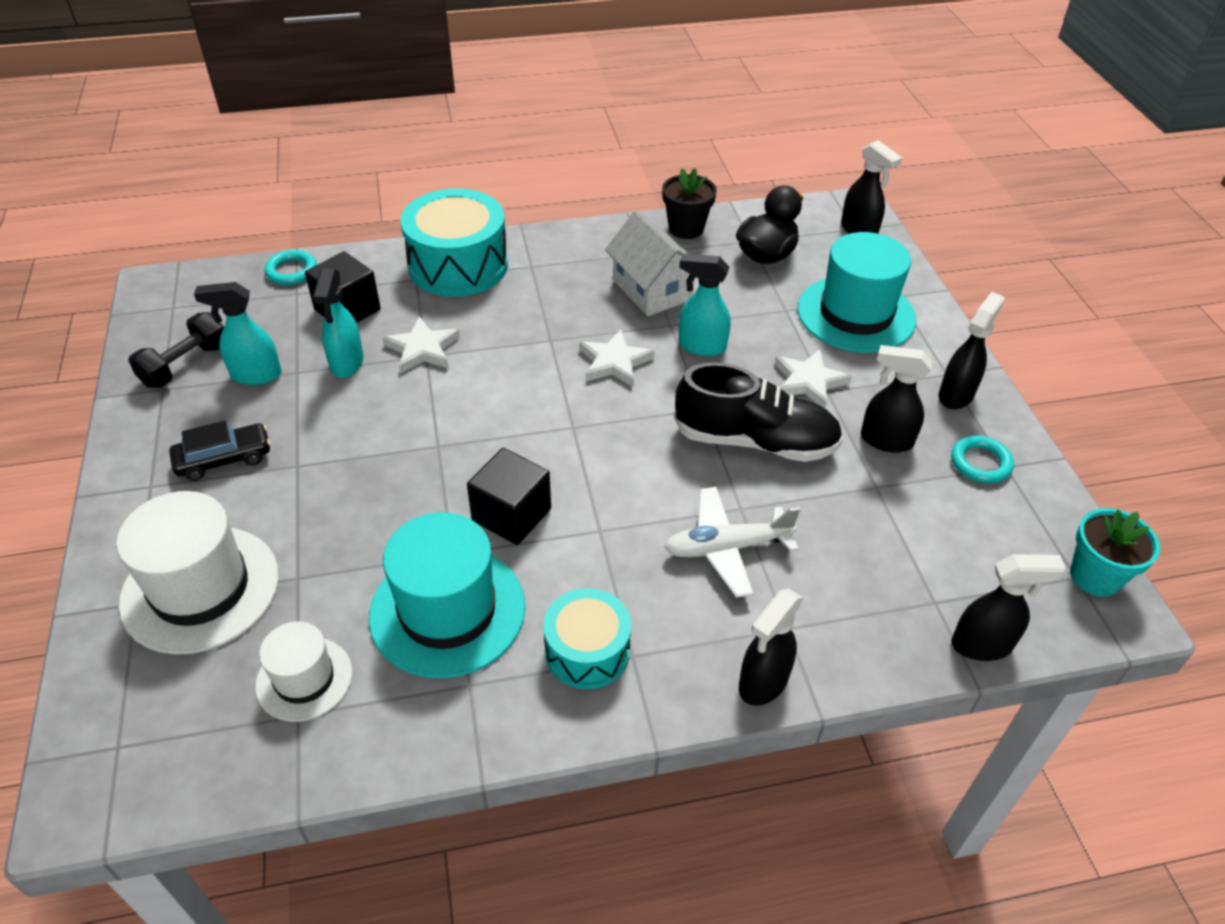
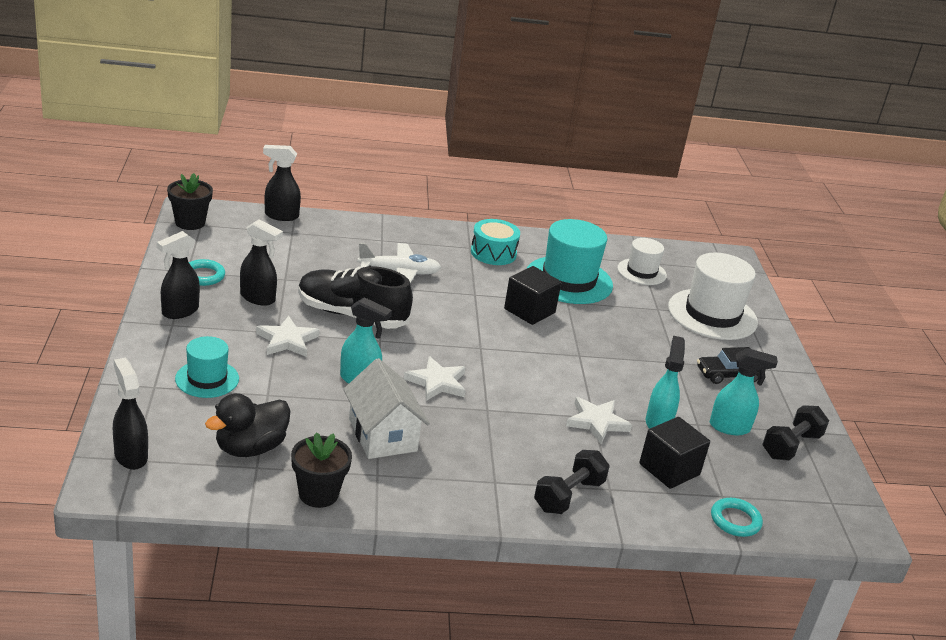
camera: 175 degrees left, 15 degrees down
turquoise drum [400,188,508,297] -> black dumbbell [534,450,610,514]
black spray bottle [739,589,803,706] -> none
turquoise hat [798,232,916,353] -> turquoise hat [175,336,239,398], size x0.58
turquoise flower pot [1070,508,1160,597] -> black flower pot [167,173,213,230]

